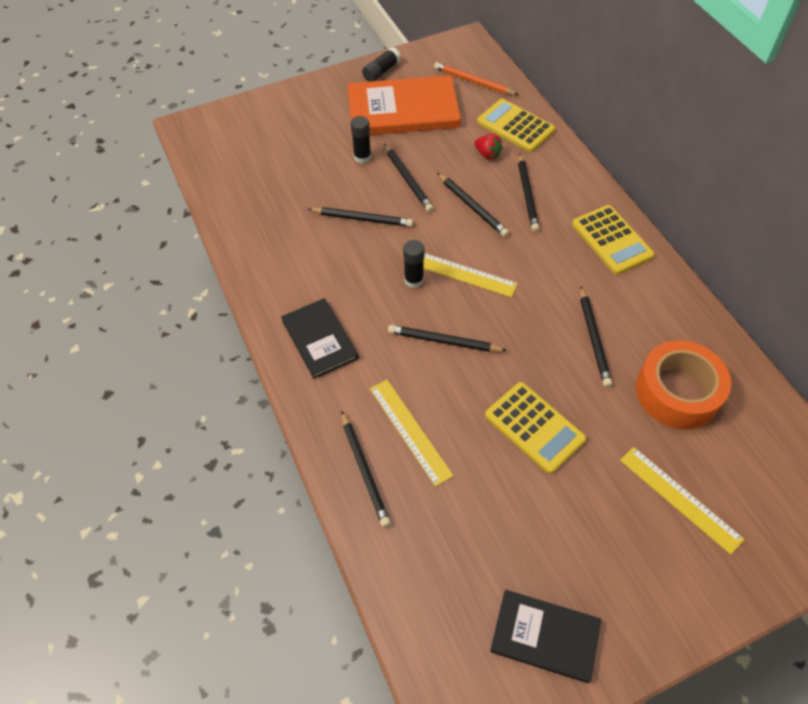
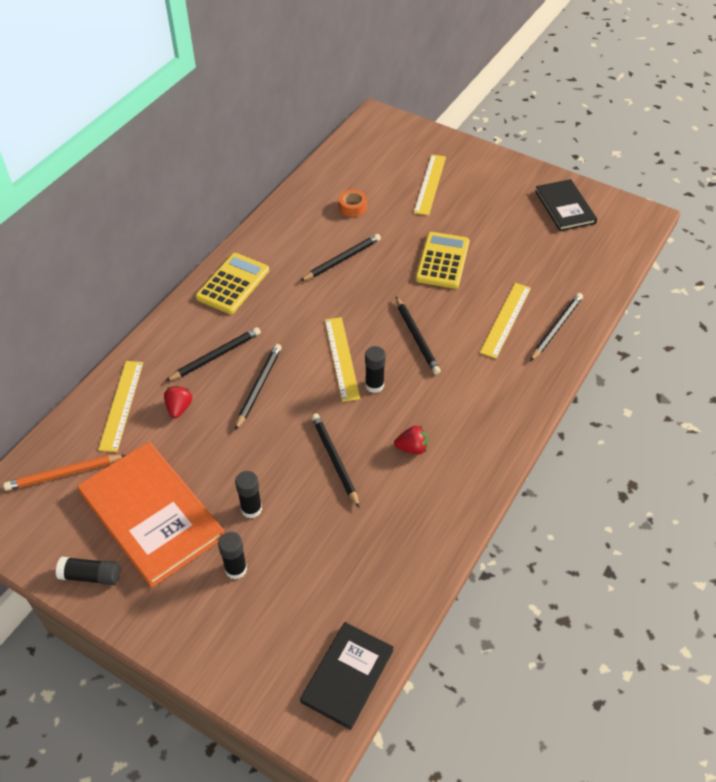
camera: 125 degrees left, 5 degrees down
black book [281,298,359,379] -> black book moved to [300,622,394,730]
black pencil [384,143,434,212] -> none
orange pencil [434,62,518,95] -> orange pencil turned 75 degrees clockwise [3,455,126,491]
yellow calculator [477,99,555,152] -> yellow ruler [98,361,143,452]
orange tape [636,340,731,429] -> orange tape [339,190,367,217], size x0.45
none -> black glue stick [218,532,247,579]
none -> red strawberry [394,425,428,455]

